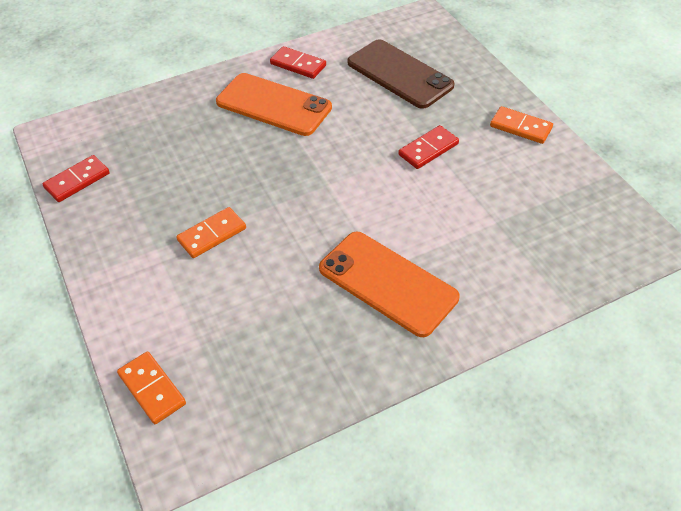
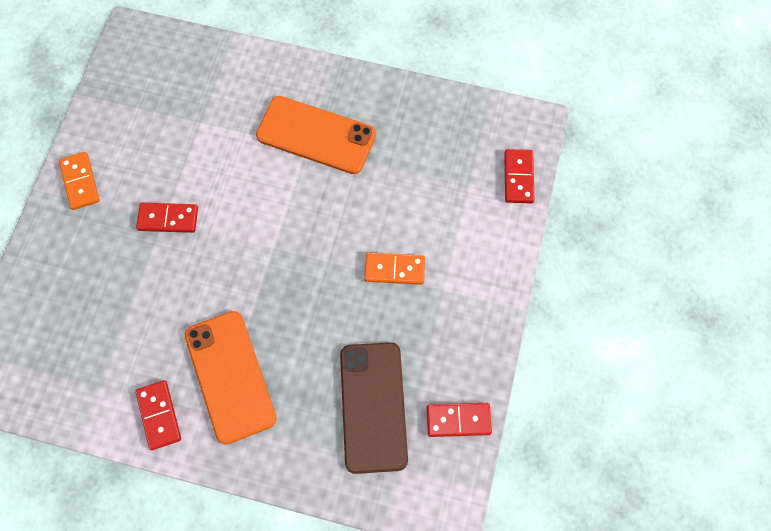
camera: 140 degrees left, 20 degrees up
orange domino [117,351,186,424] -> red domino [504,149,535,204]
orange phone [319,232,459,337] -> orange phone turned 60 degrees counterclockwise [256,96,376,174]
brown phone [347,39,455,109] -> brown phone moved to [340,342,408,474]

